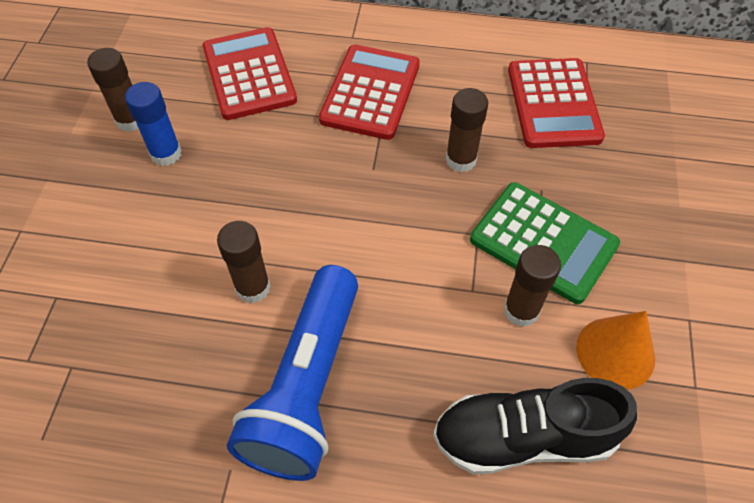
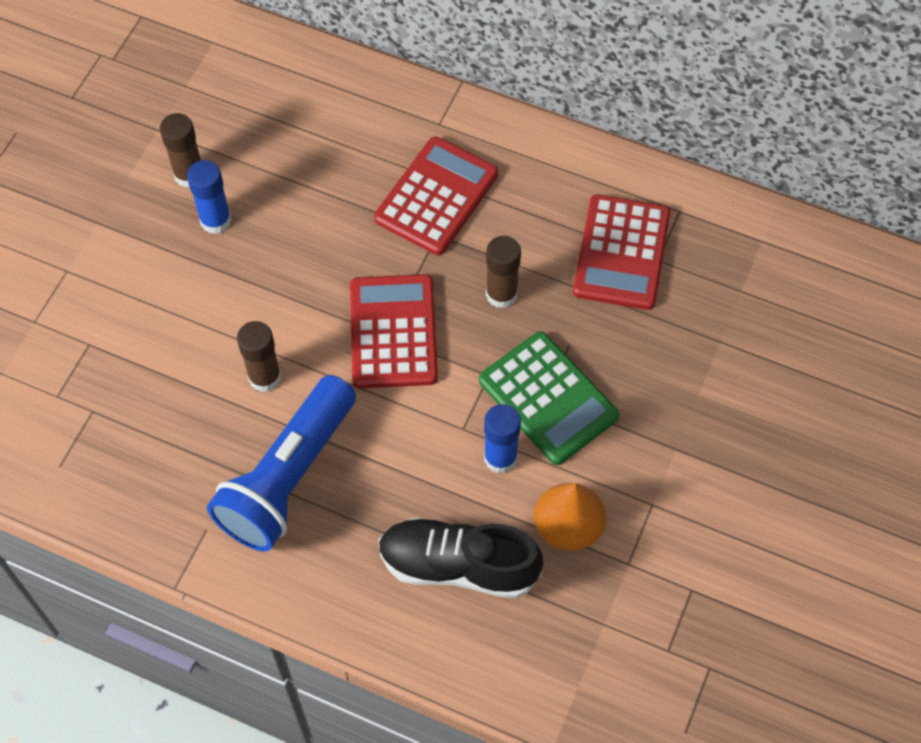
camera: 15 degrees right, 5 degrees up
red calculator [203,27,297,120] -> red calculator moved to [350,274,438,388]
brown glue stick [504,245,561,327] -> blue glue stick [484,404,521,473]

